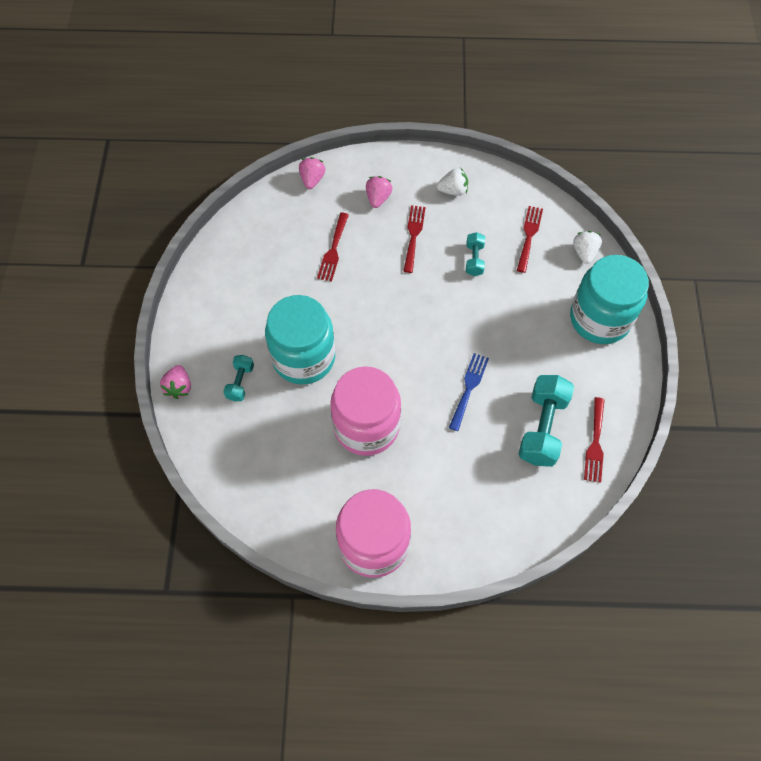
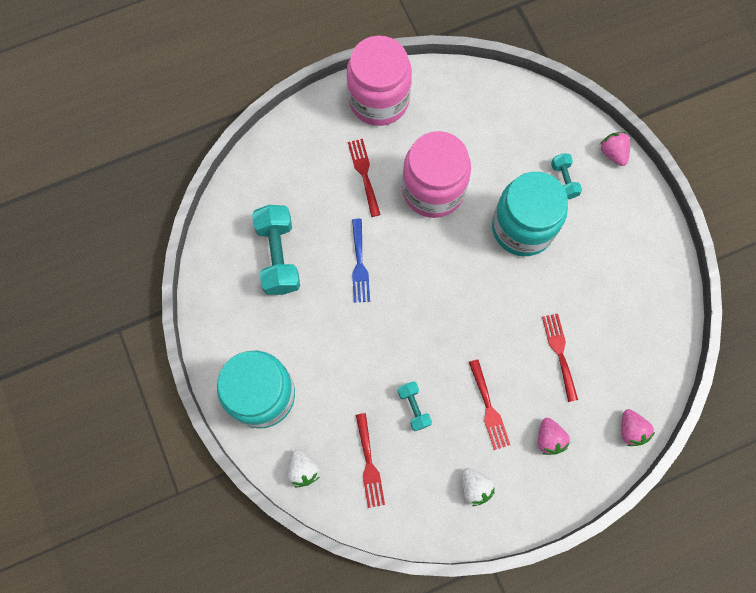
camera: 155 degrees right, 10 degrees up
white strawberry [437,168,468,196] -> white strawberry turned 90 degrees counterclockwise [462,468,495,506]
red fork [584,397,605,483] -> red fork moved to [348,139,381,217]

